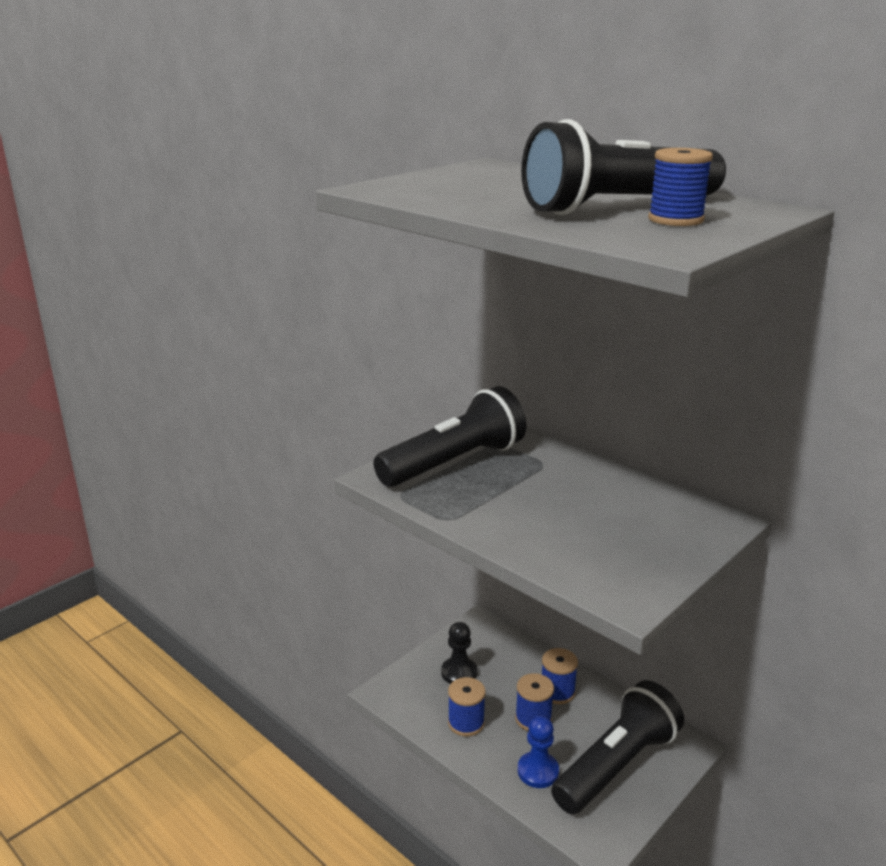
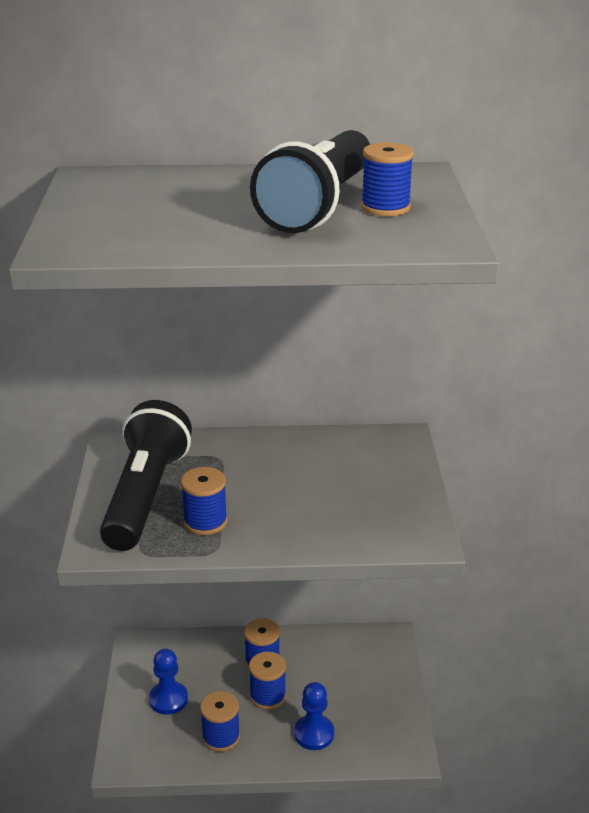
camera: 45 degrees left, 5 degrees up
black pawn [441,622,477,684] -> blue pawn [149,649,188,715]
black flashlight [551,680,684,814] -> none
none -> blue spool [181,467,228,535]

